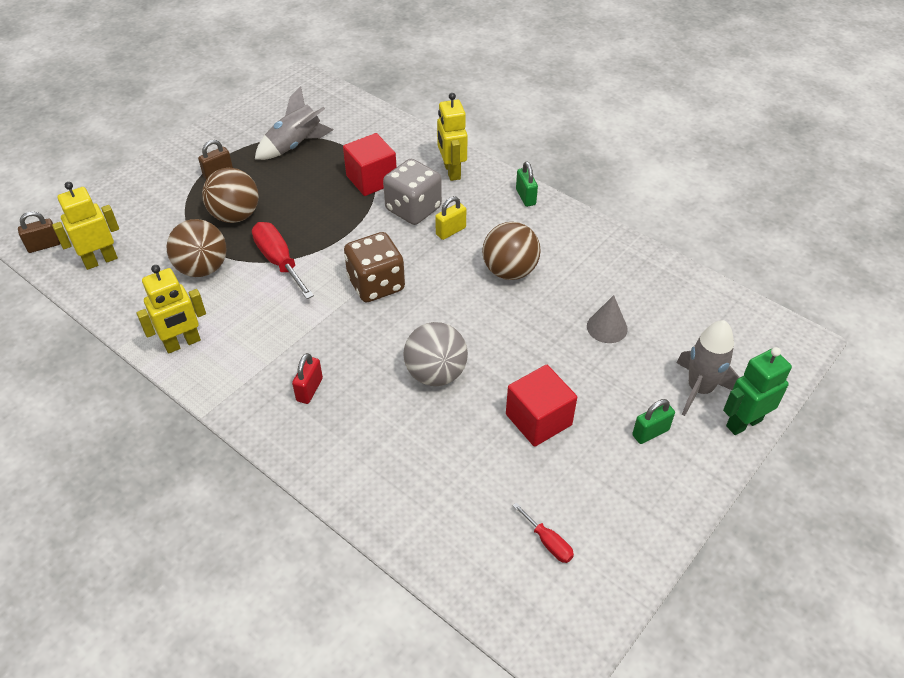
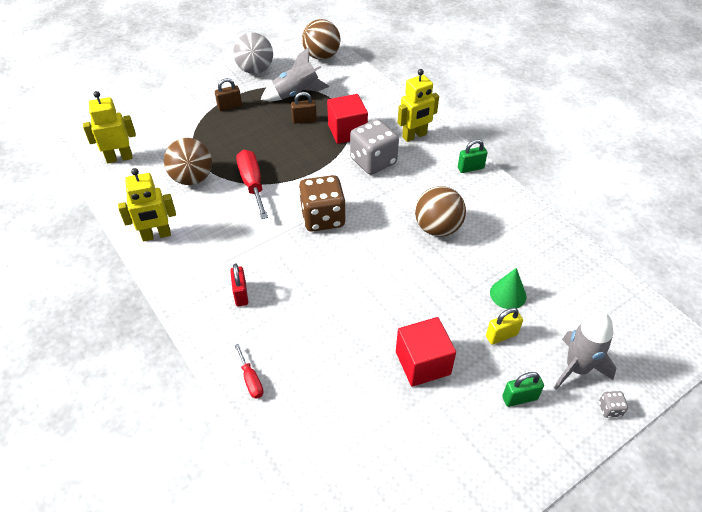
camera: 15 degrees right, 0 degrees up
brown padlock [18,211,60,253] -> brown padlock moved to [291,92,317,124]
brown ball [202,168,258,223] -> brown ball moved to [302,19,341,60]
red padlock [292,353,323,404] -> red padlock turned 45 degrees counterclockwise [230,263,248,306]
grey ball [403,322,468,386] -> grey ball moved to [233,33,273,74]
yellow padlock [435,196,466,240] -> yellow padlock moved to [486,308,523,345]
yellow robot [437,93,468,181] -> yellow robot turned 120 degrees counterclockwise [398,69,439,142]
red screwdriver [513,503,574,563] -> red screwdriver moved to [235,344,263,399]
green padlock [516,161,538,207] -> green padlock turned 75 degrees clockwise [458,139,487,173]
grey cone [587,295,628,343] -> green cone [490,268,526,309]
green robot [723,347,792,435] -> grey dice [599,391,628,418]

